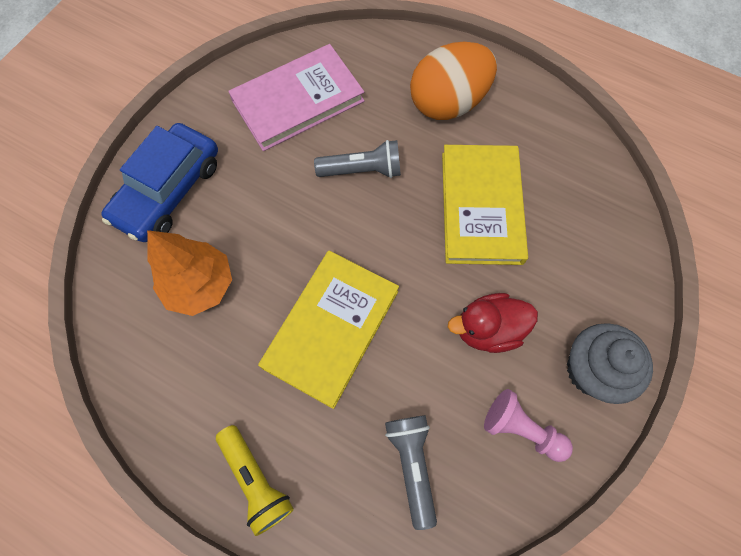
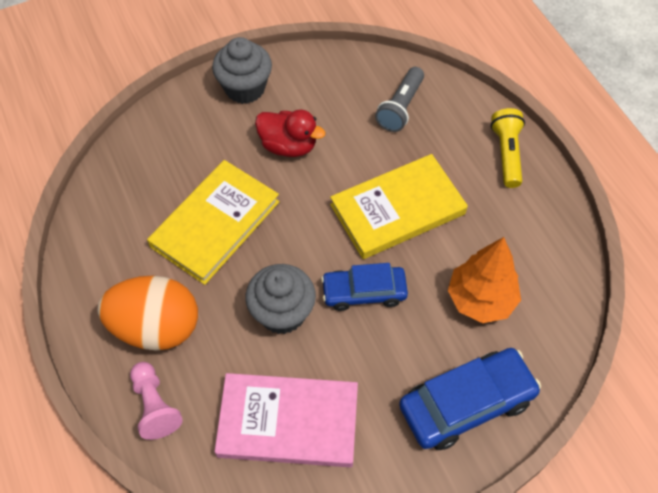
camera: 145 degrees left, 10 degrees down
grey flashlight [314,140,401,178] -> grey cupcake [246,264,316,334]
pink pawn [484,389,573,462] -> pink pawn moved to [130,362,183,440]
none -> blue car [321,263,408,311]

